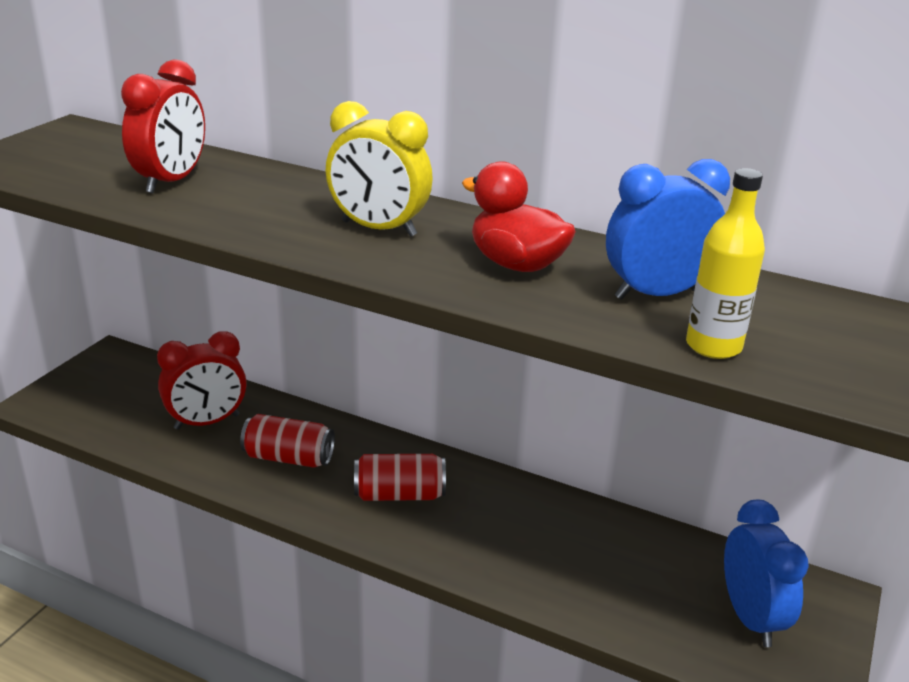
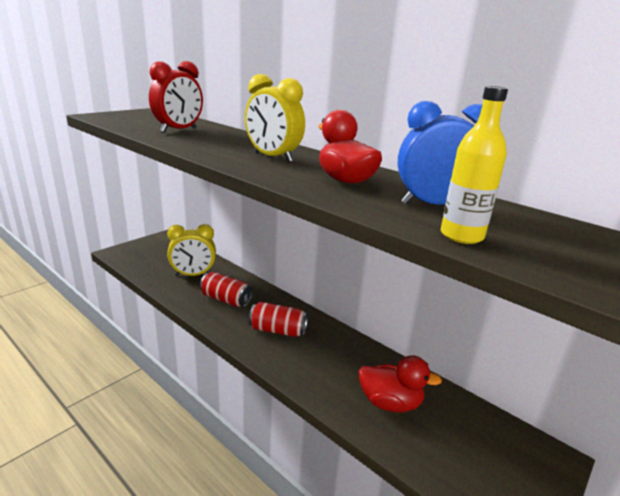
camera: 15 degrees right, 5 degrees down
red clock [157,331,247,430] -> yellow clock [167,224,216,276]
blue clock [724,499,809,647] -> none
none -> red duck [359,355,442,412]

